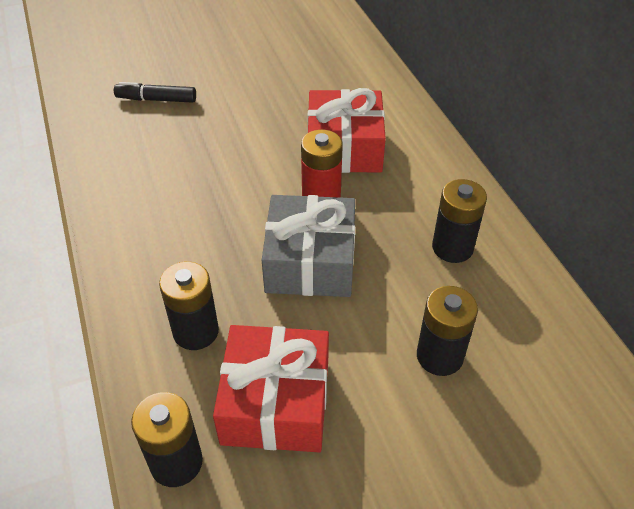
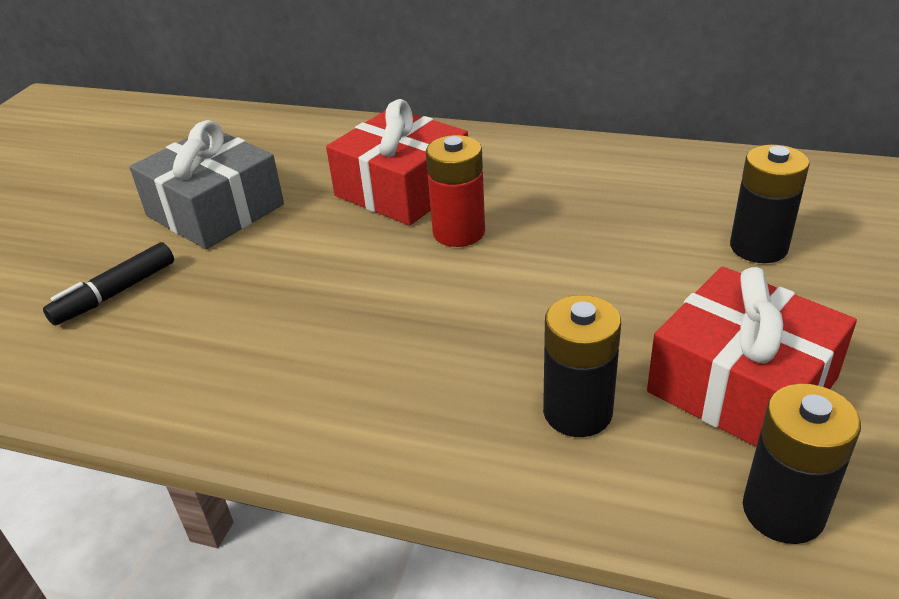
camera: 50 degrees left, 10 degrees down
grey gift [262,195,355,297] -> grey gift moved to [130,120,284,249]
black battery [432,179,487,263] -> none

